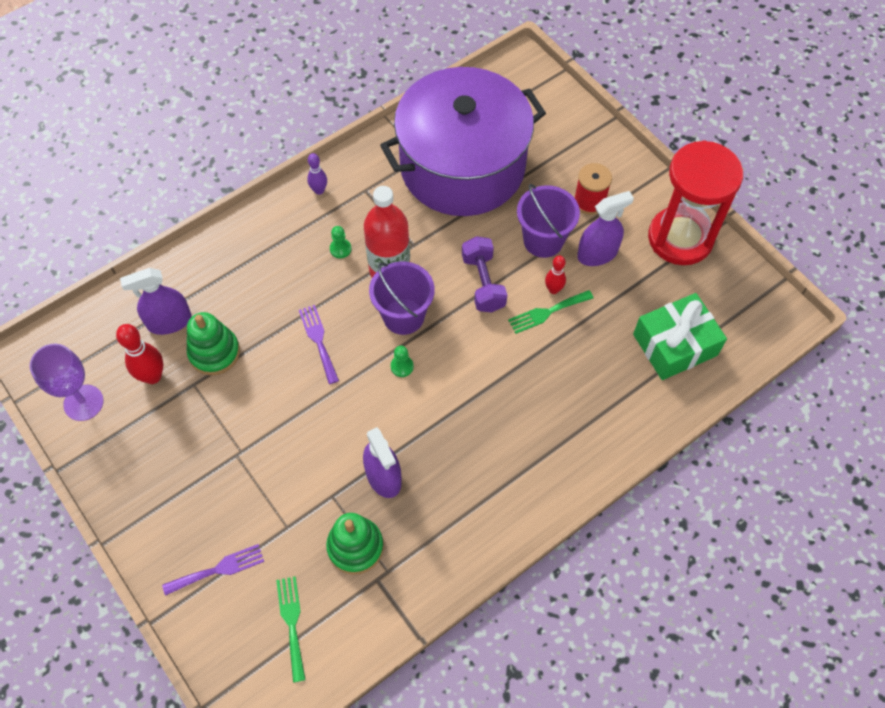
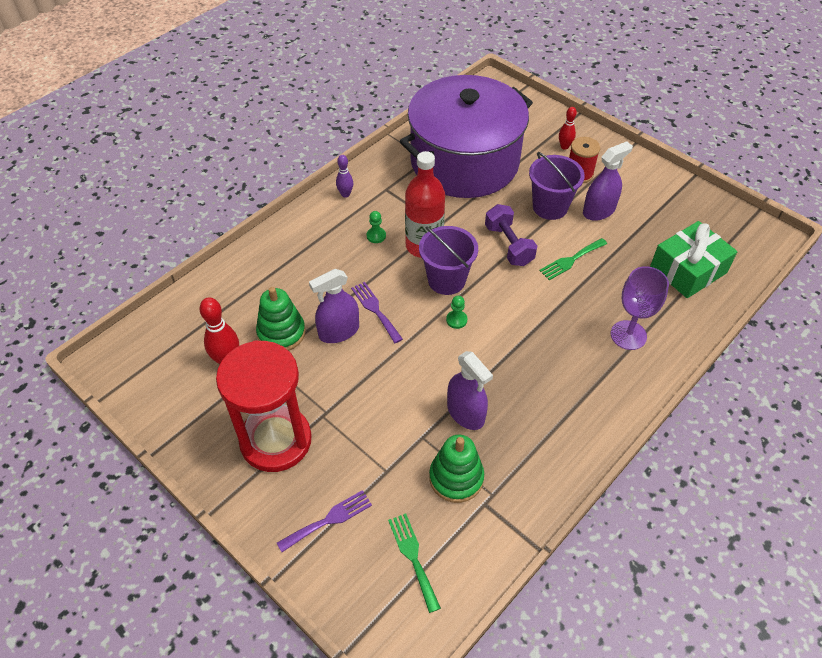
camera: 10 degrees left, 10 degrees down
purple goblet [29,344,104,421] -> purple goblet moved to [611,266,669,350]
purple spray bottle [120,268,192,335] -> purple spray bottle moved to [309,269,359,343]
red bowling pin [545,256,566,294] -> red bowling pin moved to [559,107,577,150]
red hourglass [648,141,743,265] -> red hourglass moved to [216,340,312,472]

